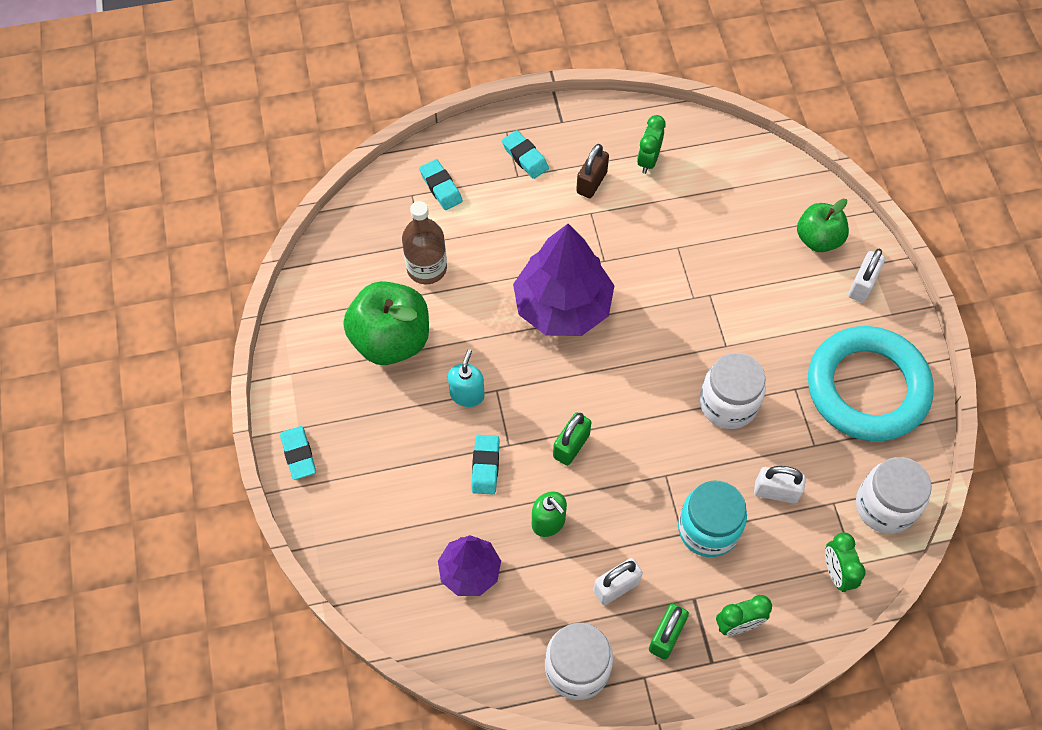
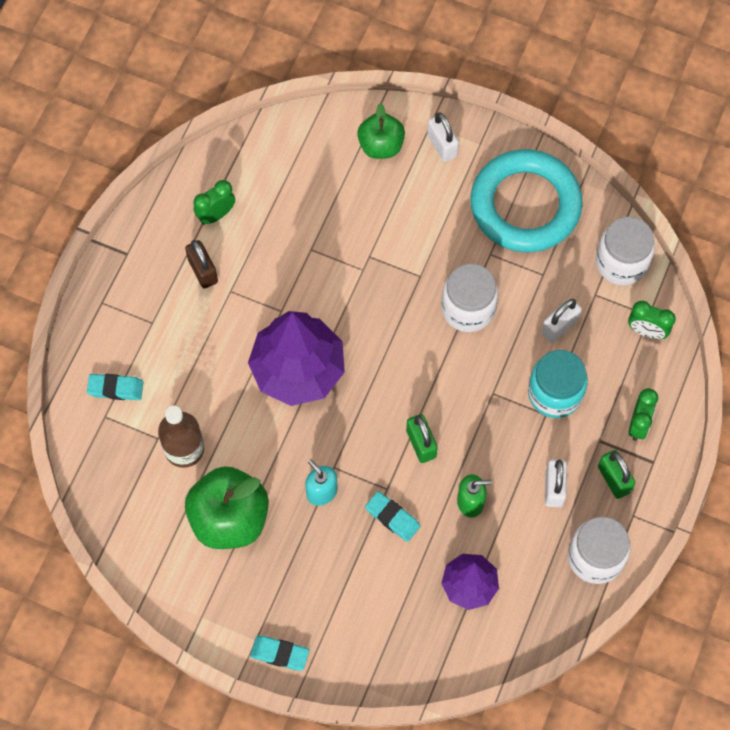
camera: 55 degrees left, 5 degrees up
turquoise eraser [502,130,549,179] -> none
green clock [637,115,666,174] -> green clock turned 90 degrees clockwise [193,180,235,225]

